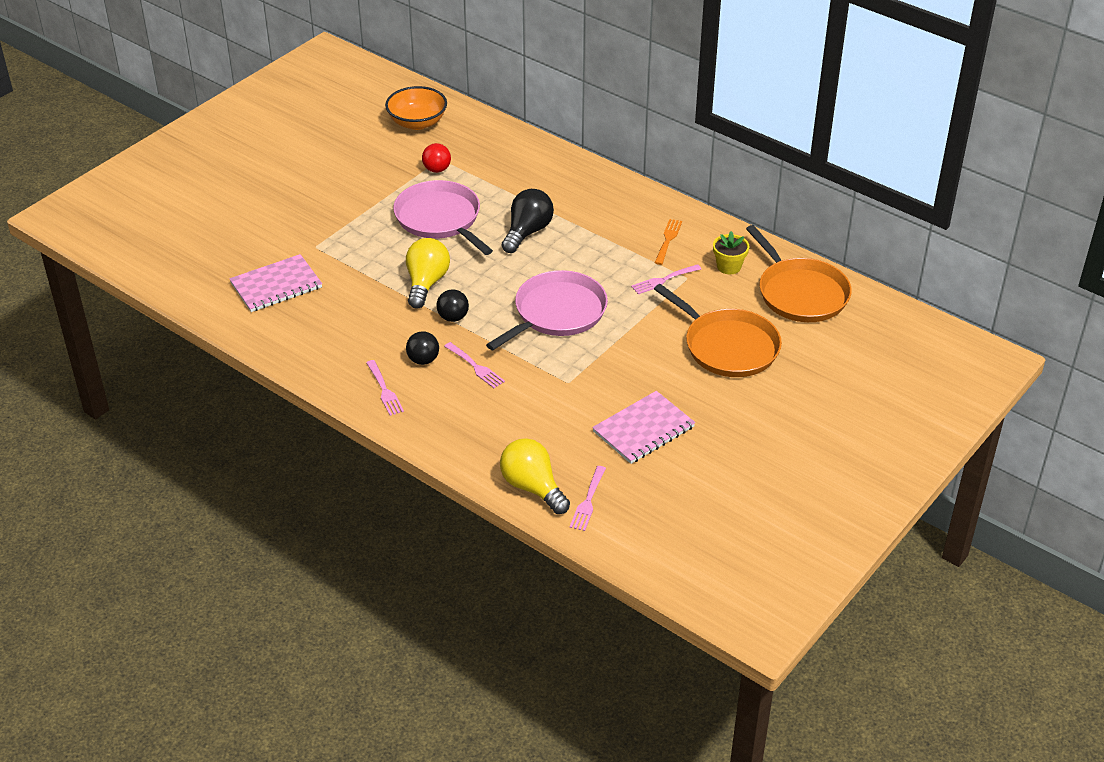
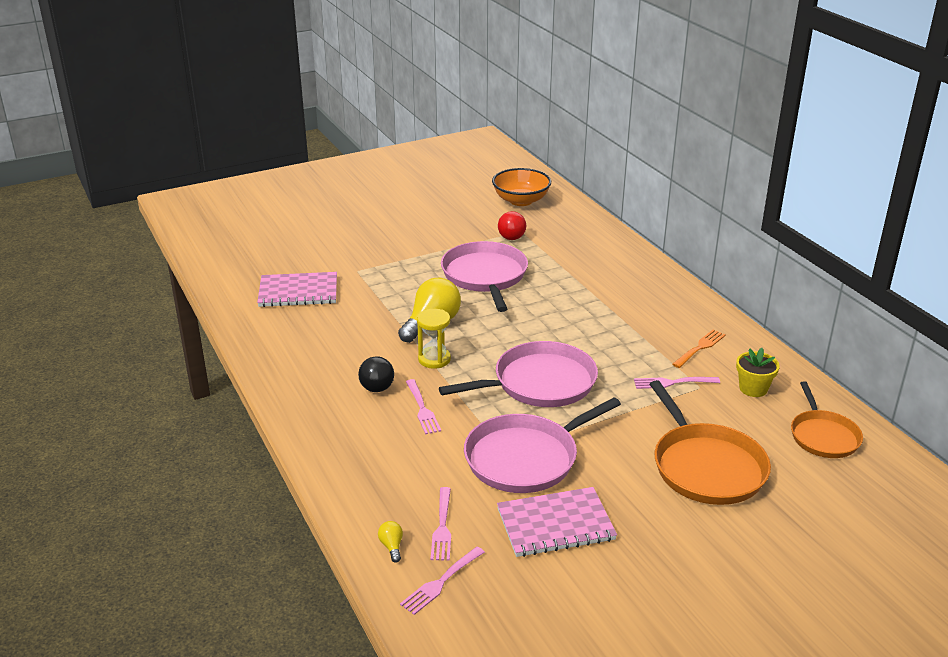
camera: 25 degrees right, 10 degrees down
pink fork [366,360,404,416] -> pink fork moved to [431,487,451,561]
black ball [436,290,469,322] -> yellow hourglass [417,309,451,369]
yellow light bulb [500,438,570,514] -> yellow light bulb [378,521,403,563], size x0.41
black light bulb [502,189,554,253] -> none
orange pan [746,225,852,322] -> orange pan [791,381,863,458], size x0.63
none -> pink pan [464,397,621,493]

